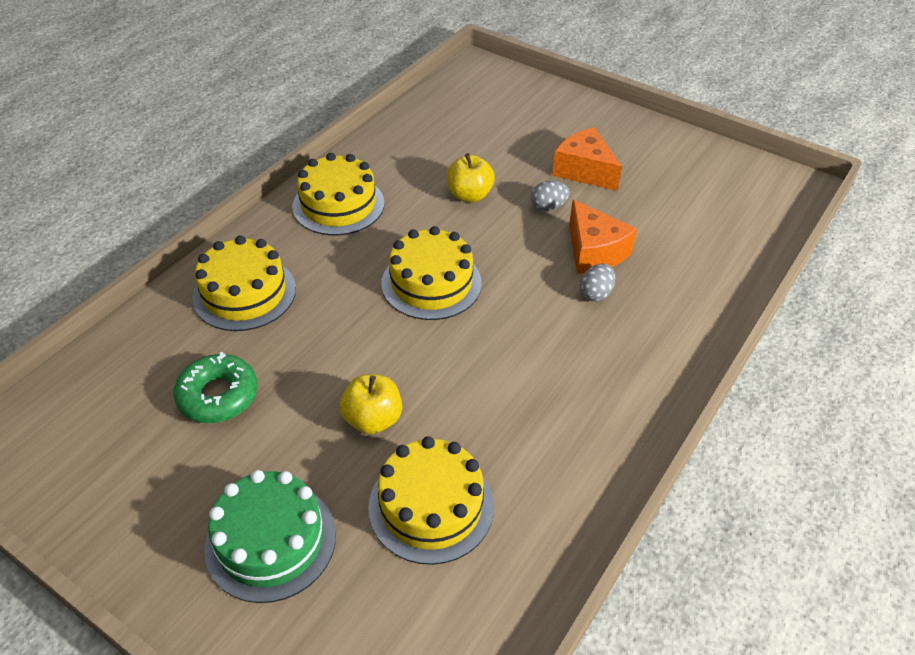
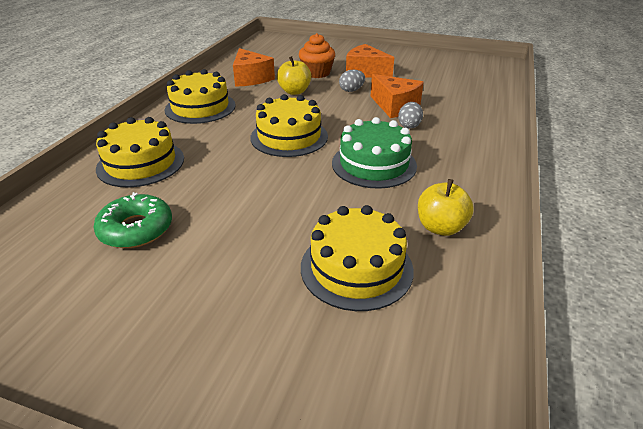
camera: 15 degrees left, 10 degrees down
green cake [204,470,336,603] -> green cake moved to [332,117,417,189]
yellow apple [340,374,402,434] -> yellow apple moved to [418,179,474,236]
none -> orange cheese [233,48,275,87]
none -> orange cupcake [299,33,335,78]

